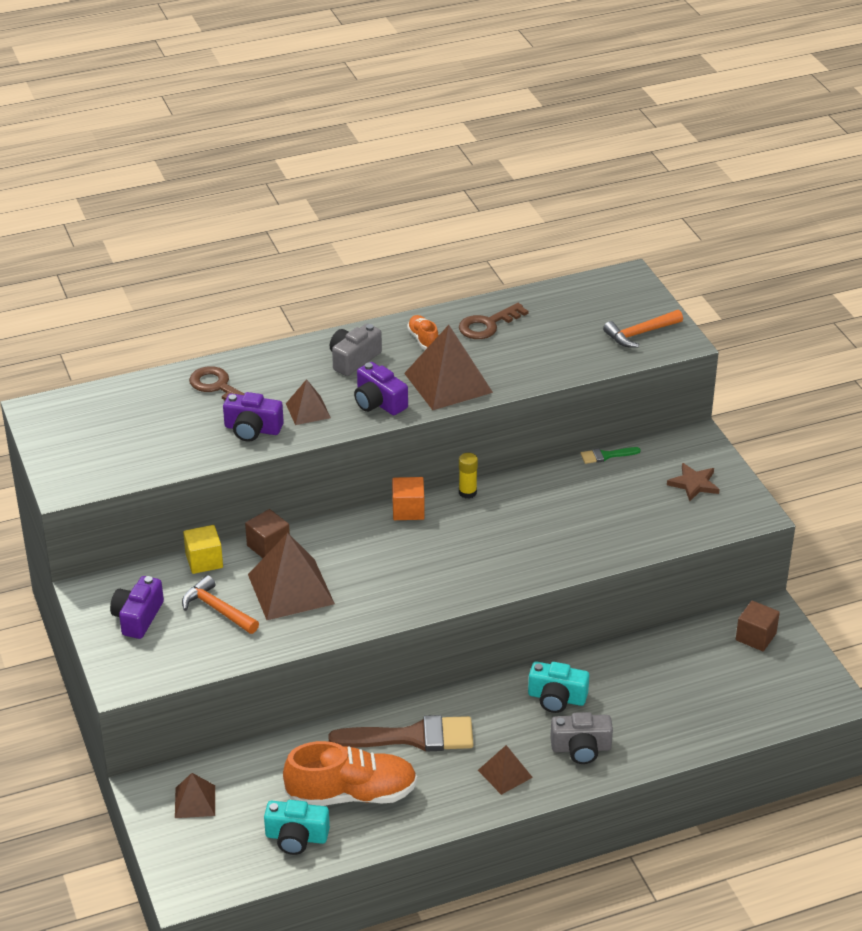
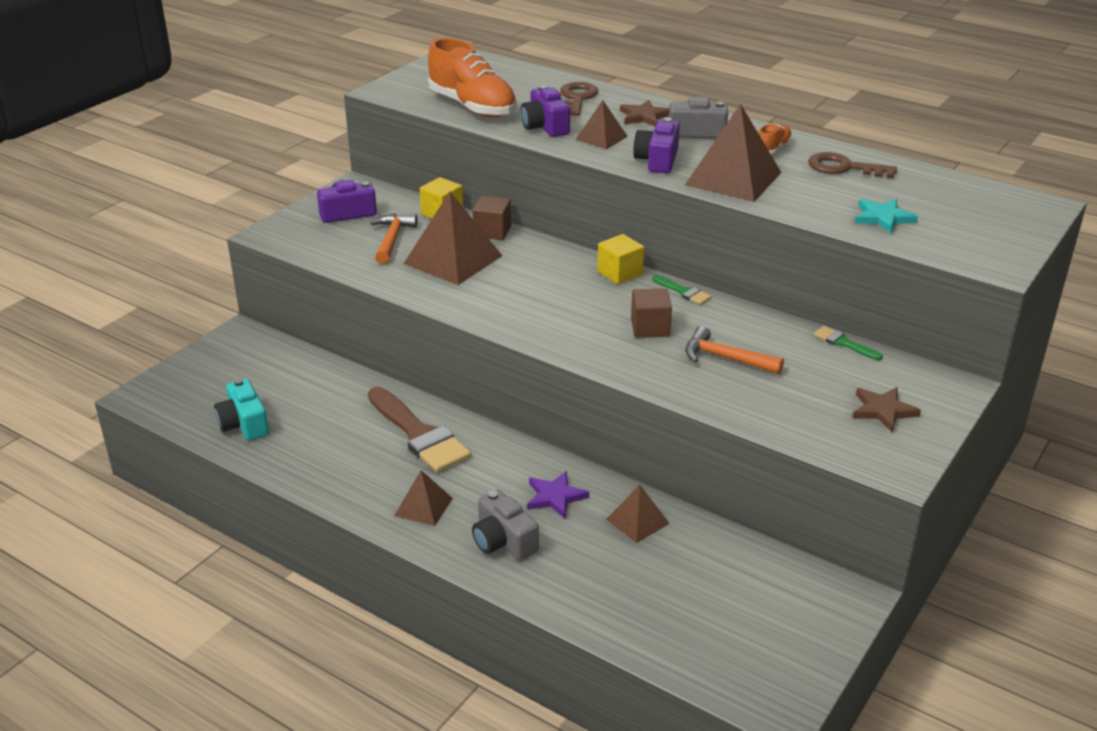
camera: 55 degrees right, 5 degrees down
brown pyramid [175,773,215,818] -> brown pyramid moved to [606,485,670,543]
orange shoe [283,741,417,806] -> orange shoe moved to [428,38,517,117]
orange cube [392,477,424,520] -> yellow cube [597,234,644,285]
yellow glue stick [459,453,478,499] -> green brush [652,275,712,305]
turquoise camera [528,662,589,713] -> purple star [527,471,589,518]
orange hammer [603,310,683,348] -> orange hammer moved to [685,326,784,374]
brown cube [736,601,780,651] -> brown cube moved to [631,289,672,338]
none -> brown star [620,100,669,126]
none -> turquoise star [855,199,918,234]

